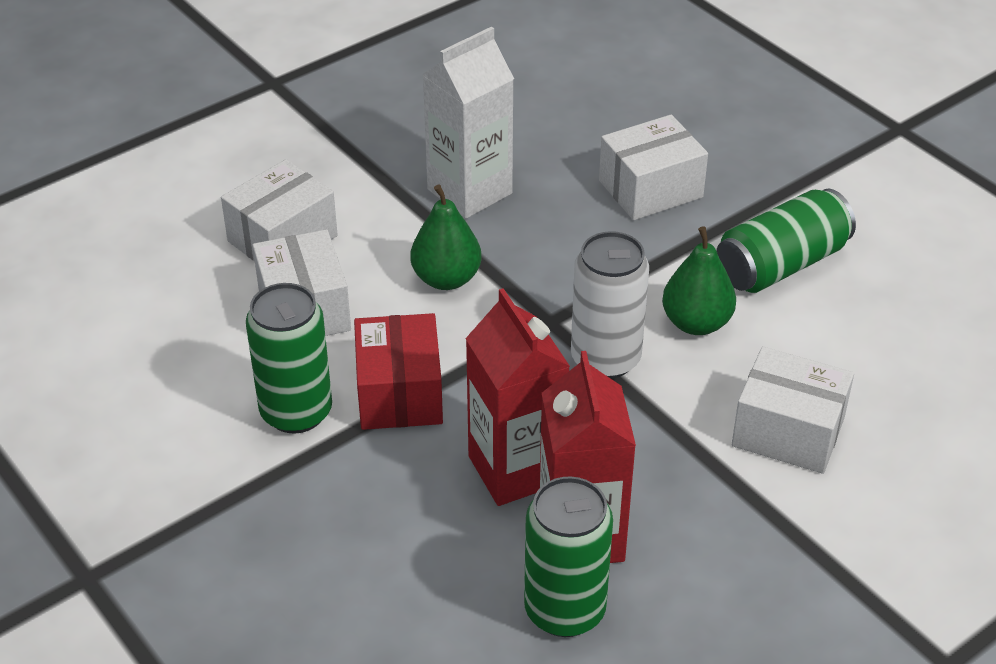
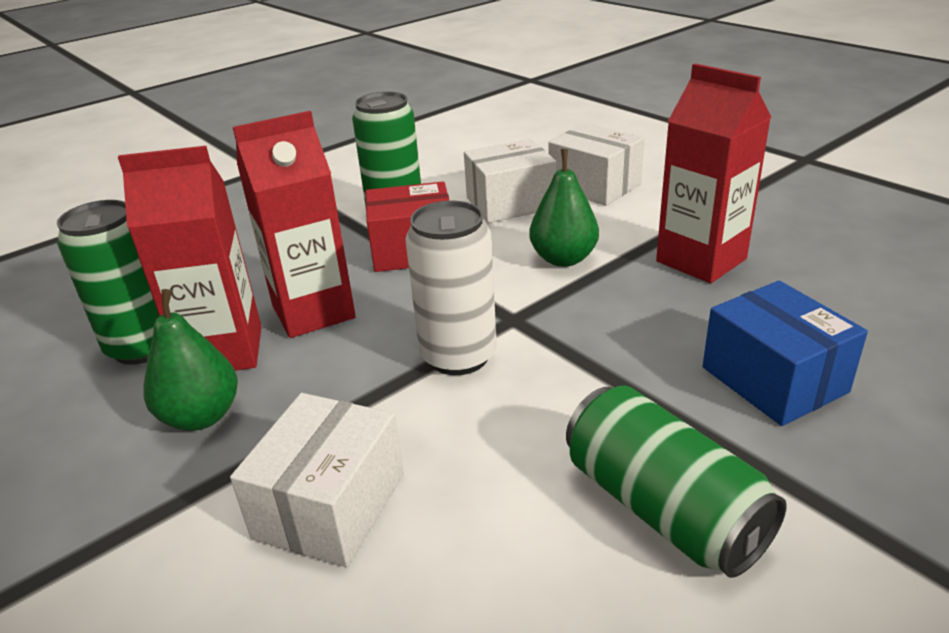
camera: 90 degrees right, 10 degrees down
white carton [422,27,514,219] -> red carton [656,63,771,283]
white box [599,115,708,220] -> blue box [703,281,868,426]
green pear [662,226,736,335] -> green pear moved to [143,289,238,431]

